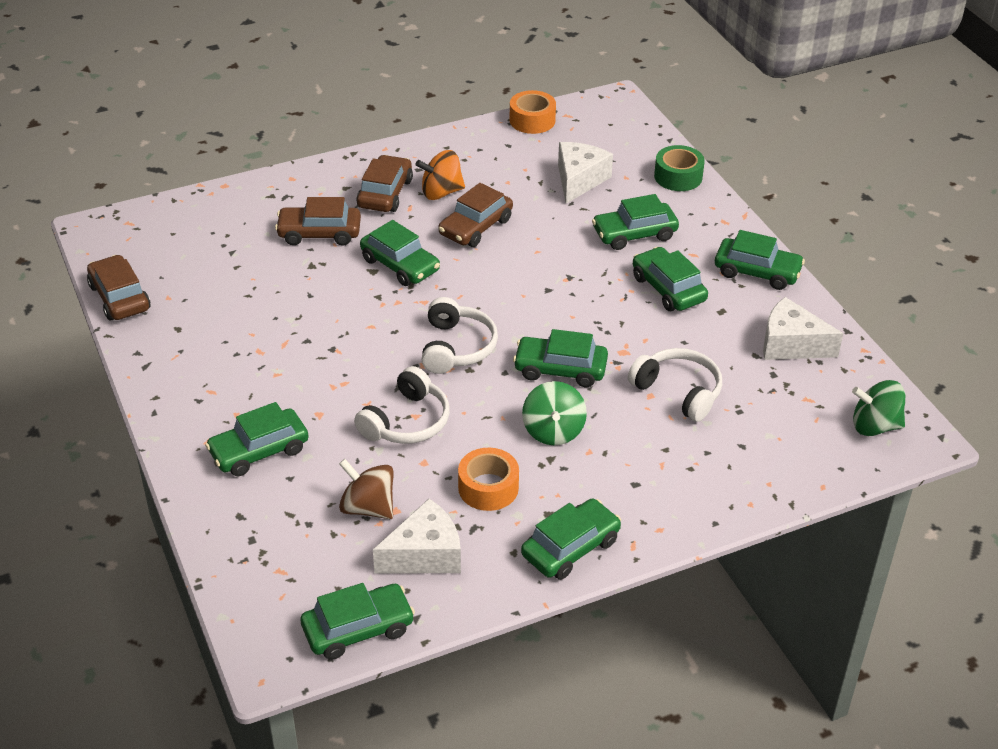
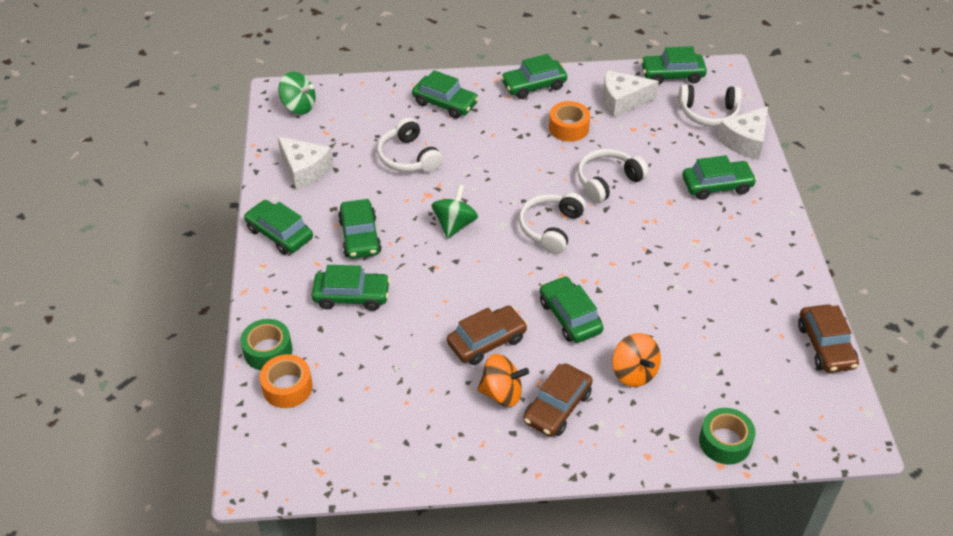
camera: 160 degrees left, 5 degrees up
brown car [275,197,361,245] -> orange spinning top [612,333,661,387]
brown spinning top [339,459,394,519] -> none
orange tape [510,90,556,134] -> orange tape moved to [260,354,313,408]
green car [513,329,608,387] -> green car moved to [412,70,479,119]
green spinning top [522,381,587,445] -> green spinning top moved to [431,185,478,239]
white cheese [558,142,613,204] -> white cheese moved to [717,106,768,160]
none -> white headphones [678,84,742,127]
none -> green tape [699,408,756,465]

